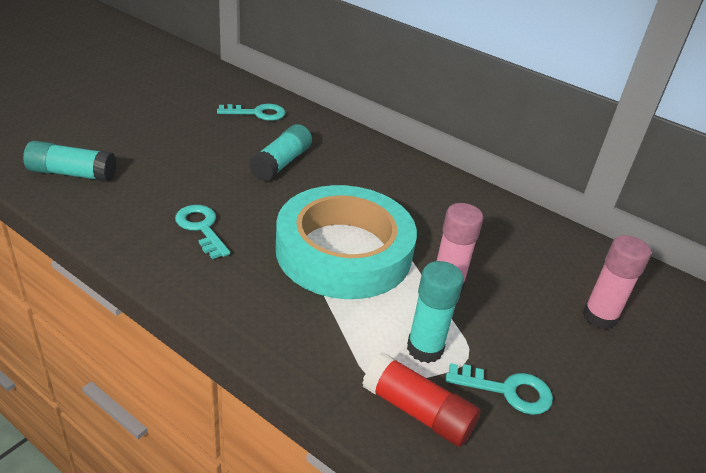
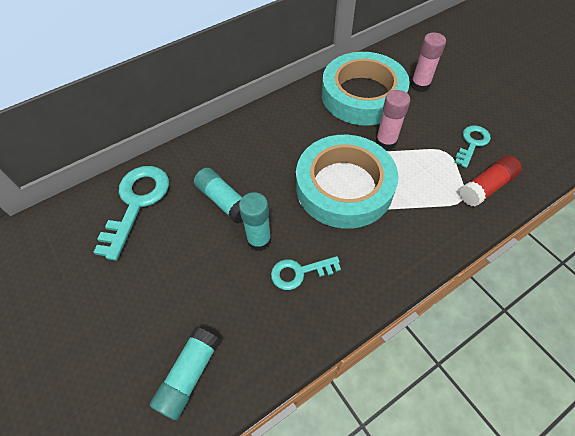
camera: 65 degrees left, 20 degrees up
turquoise key [217,104,285,121] -> turquoise key [93,166,169,261], size x1.73
turquoise glue stick [407,261,464,363] -> turquoise glue stick moved to [239,192,272,251]
none -> turquoise tape [322,52,410,126]

